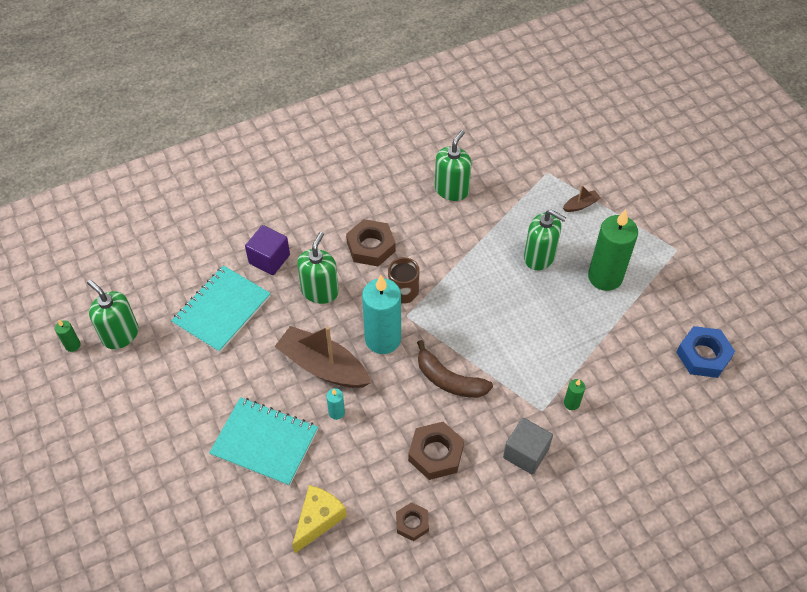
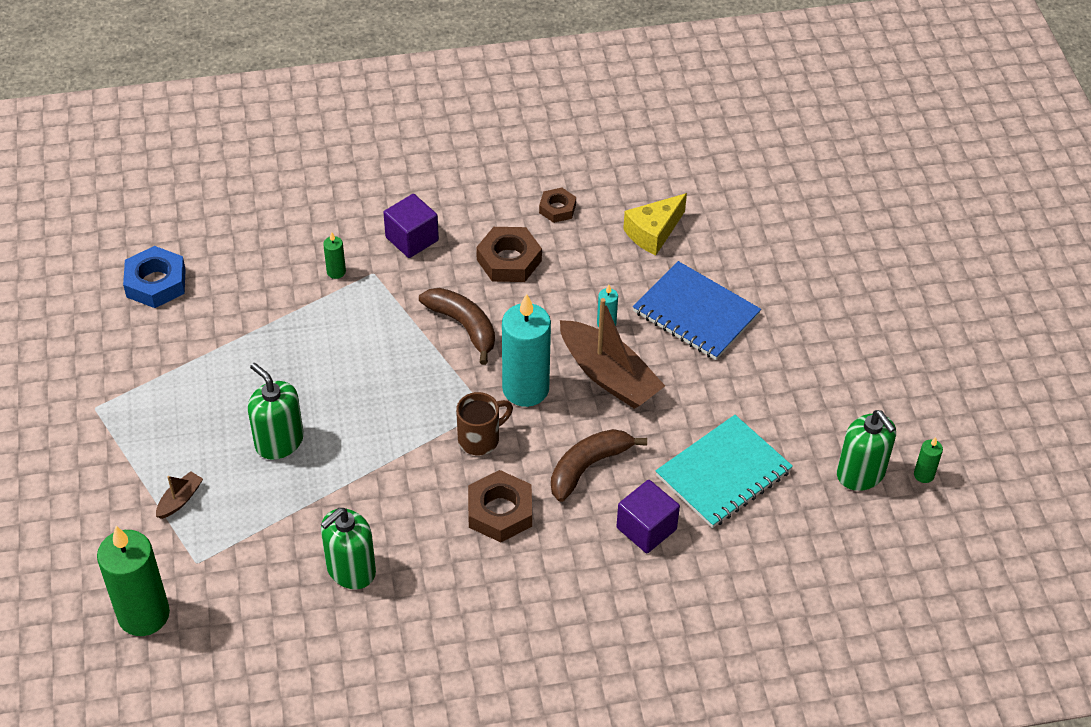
camera: 165 degrees left, 5 degrees down
turquoise notebook [209,397,318,486] -> blue notebook [633,261,761,360]
green soap dispenser [297,232,339,304] -> brown banana [551,429,647,502]
grey cube [503,418,553,475] -> purple cube [383,194,439,258]
brown boat [563,185,601,212] -> brown boat turned 135 degrees clockwise [156,471,203,519]
green candle [588,209,638,291] -> green candle moved to [97,526,170,636]

